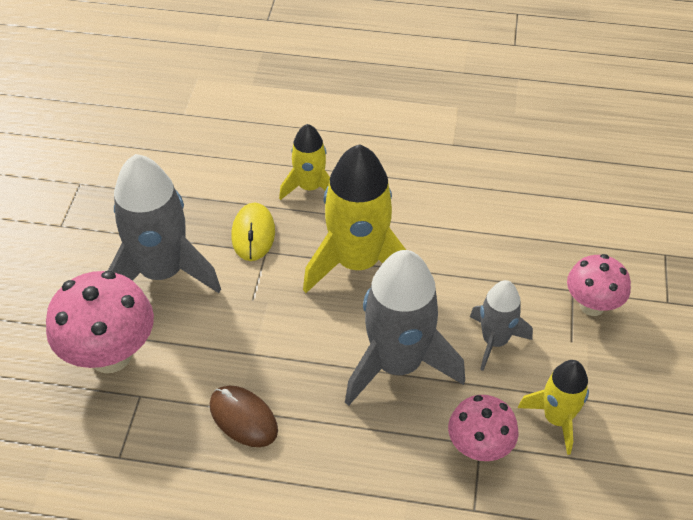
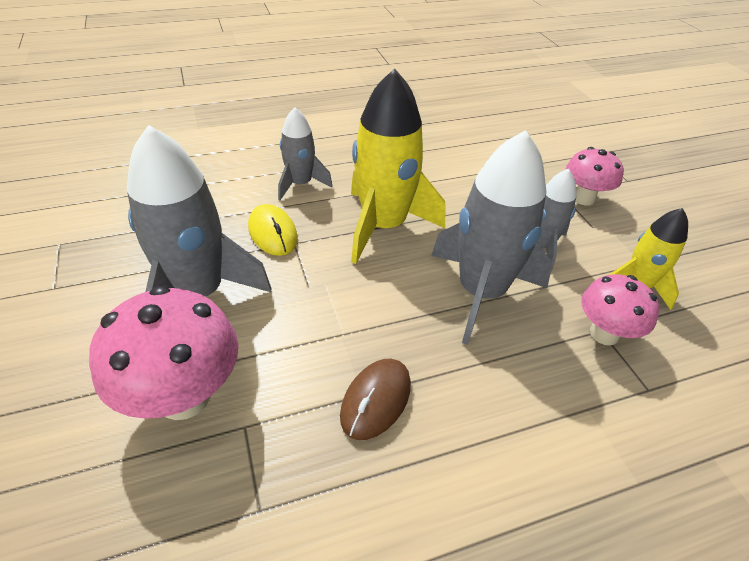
camera: 30 degrees left, 5 degrees down
brown mouse [210,386,278,447] -> brown mouse turned 75 degrees counterclockwise [340,359,411,440]
yellow rocket [279,124,330,200] -> grey rocket [278,108,332,200]

